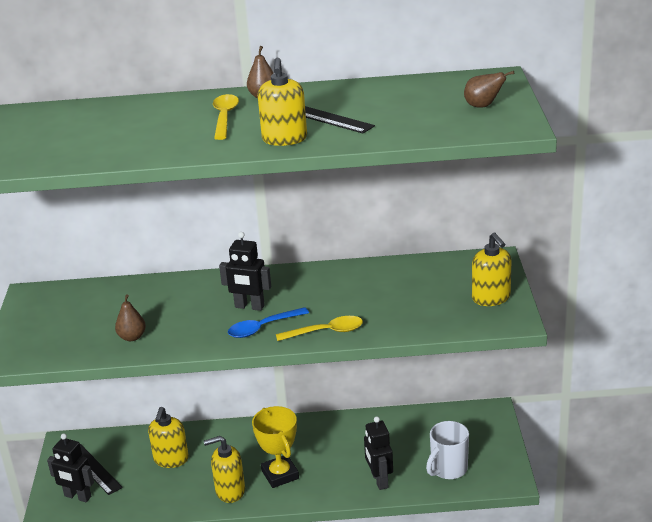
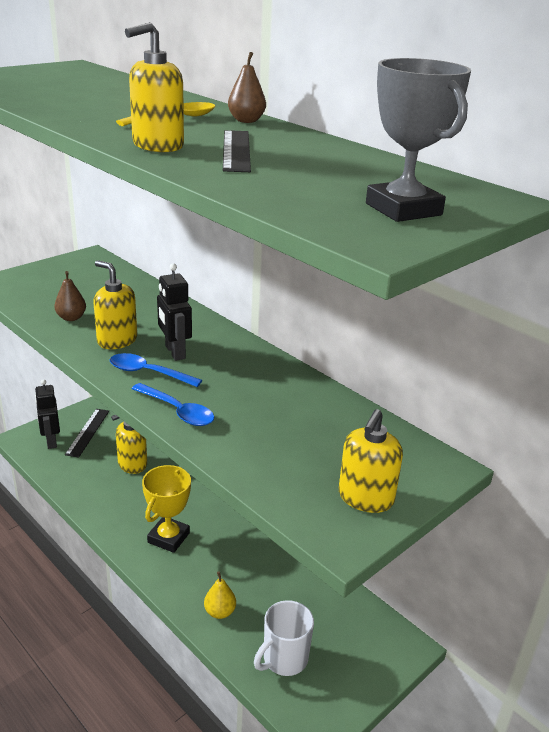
camera: 45 degrees right, 0 degrees up
yellow soap dispenser [204,436,245,503] -> yellow soap dispenser moved to [93,260,137,349]
yellow spoon [276,316,363,341] -> blue spoon [131,383,214,426]
black robot [364,416,393,490] -> yellow pear [204,571,236,619]
white mug [426,421,469,479] -> white mug turned 45 degrees counterclockwise [254,600,314,676]
brown pear [464,71,514,108] -> grey trophy [366,58,471,222]

